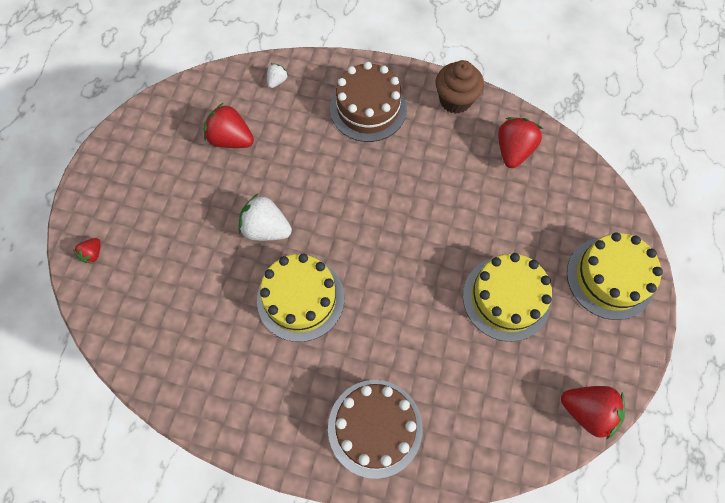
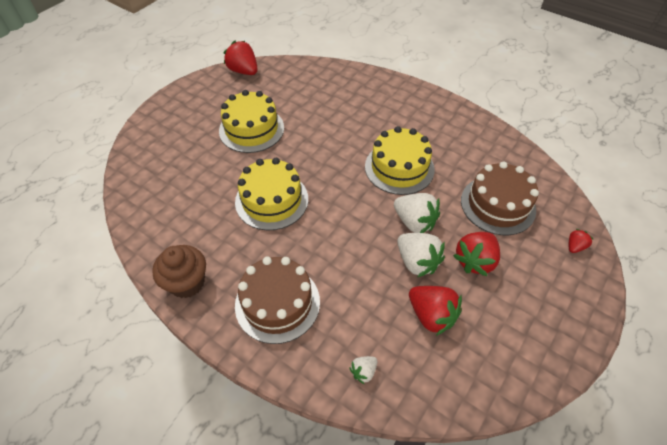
camera: 160 degrees left, 15 degrees down
brown cake [328,380,423,479] -> brown cake moved to [461,162,539,235]
red strawberry [498,117,543,168] -> red strawberry moved to [453,232,500,276]
yellow cake [567,232,663,320] -> yellow cake moved to [235,158,308,230]
none -> white strawberry [397,233,445,277]

